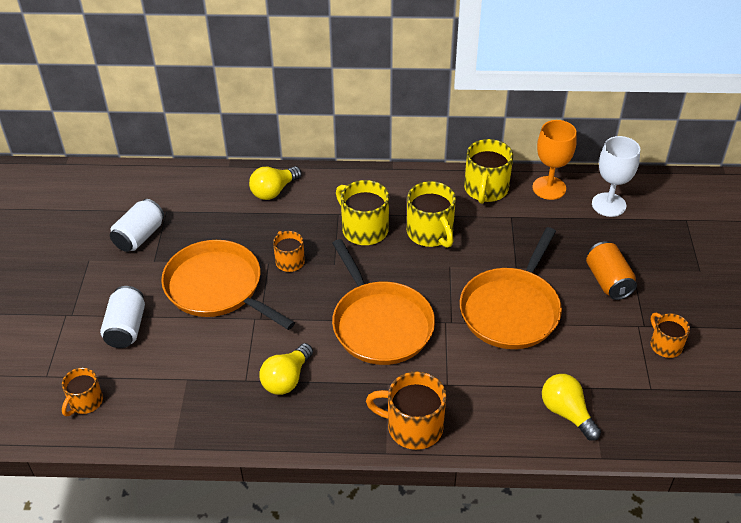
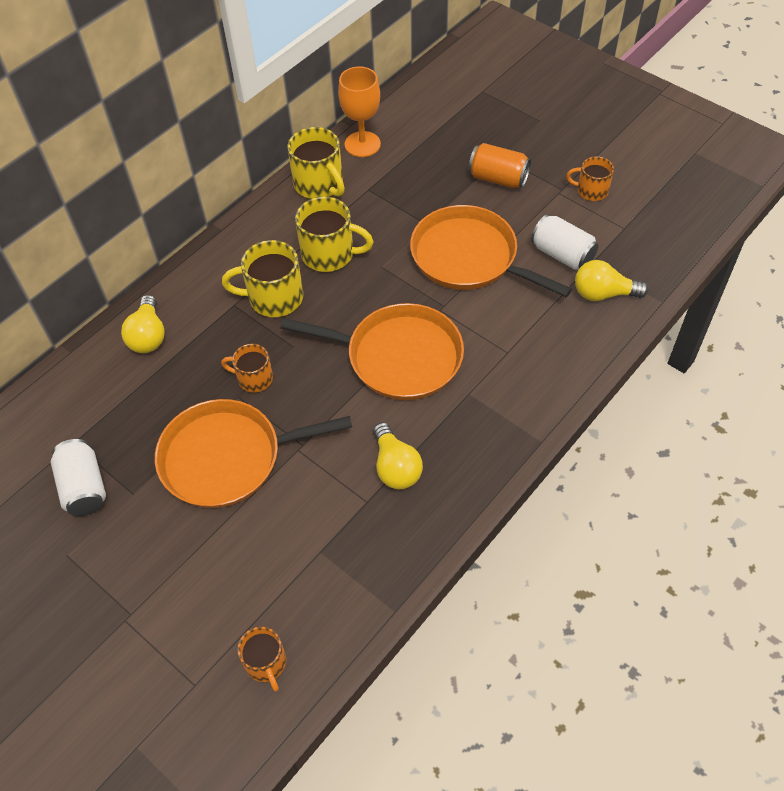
camera: 50 degrees left, 10 degrees up
white can [100,286,145,348] -> white can moved to [531,214,599,270]
orange mug [366,371,446,450] -> none
orange pan [460,227,562,349] -> orange pan turned 150 degrees clockwise [410,205,572,297]
white goblet [592,136,640,217] -> none

